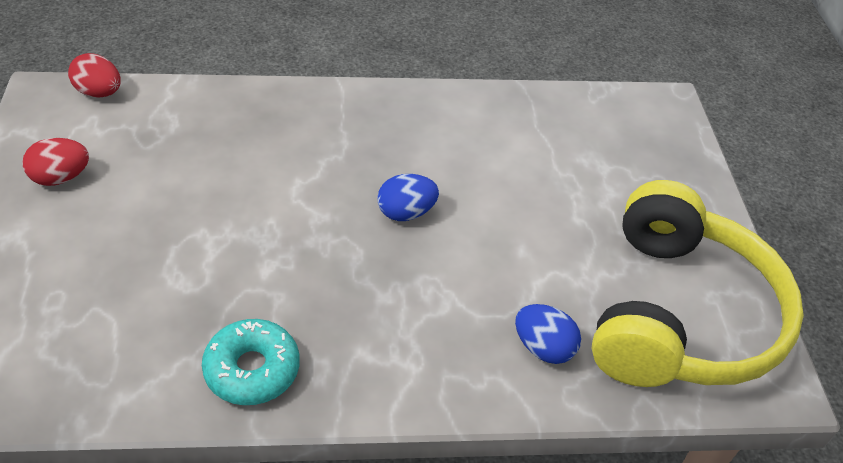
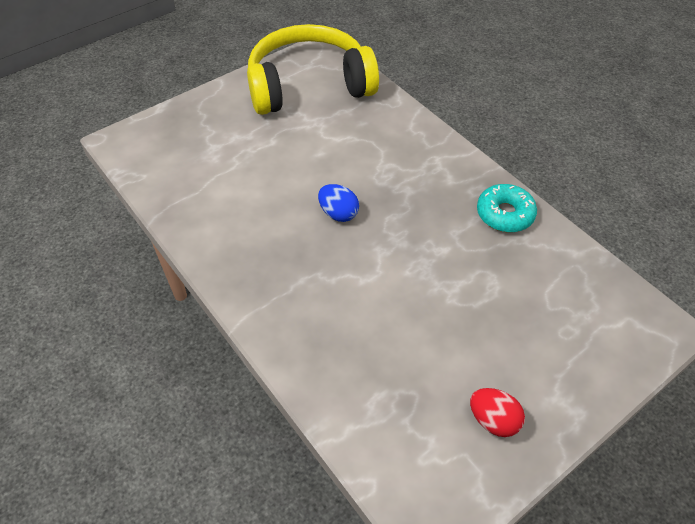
camera: 120 degrees left, 5 degrees up
red egg [68,53,121,98] -> none
blue egg [515,304,581,364] -> none

